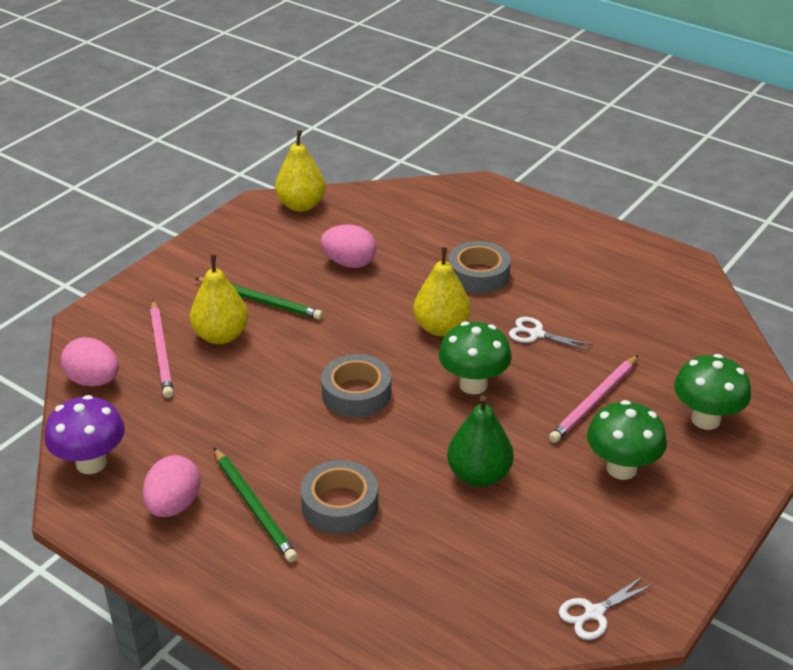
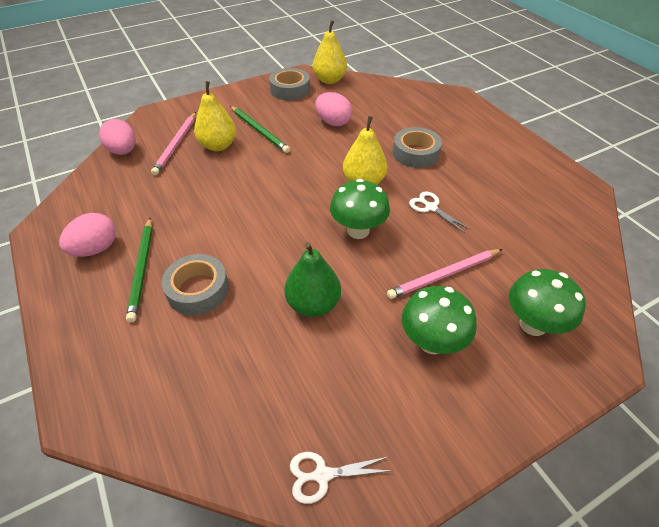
camera: 25 degrees right, 10 degrees up
purple mushroom [44,395,125,474] -> none
grey tape [321,354,391,418] -> grey tape moved to [269,68,310,100]

